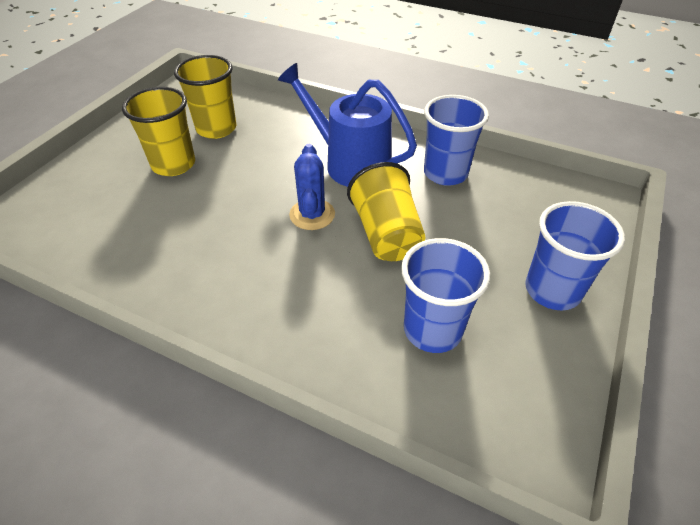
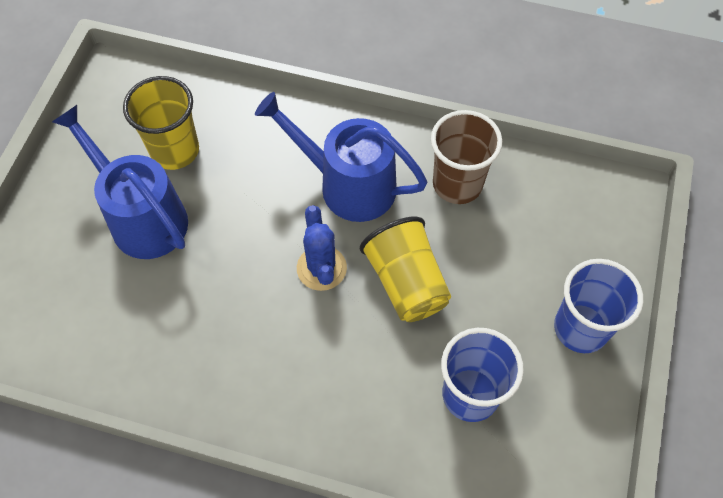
camera: 10 degrees left, 15 degrees up
yellow cup [122,87,195,176] -> blue watering can [52,105,188,259]
blue cup [424,95,489,186] -> brown cup [431,110,502,204]

